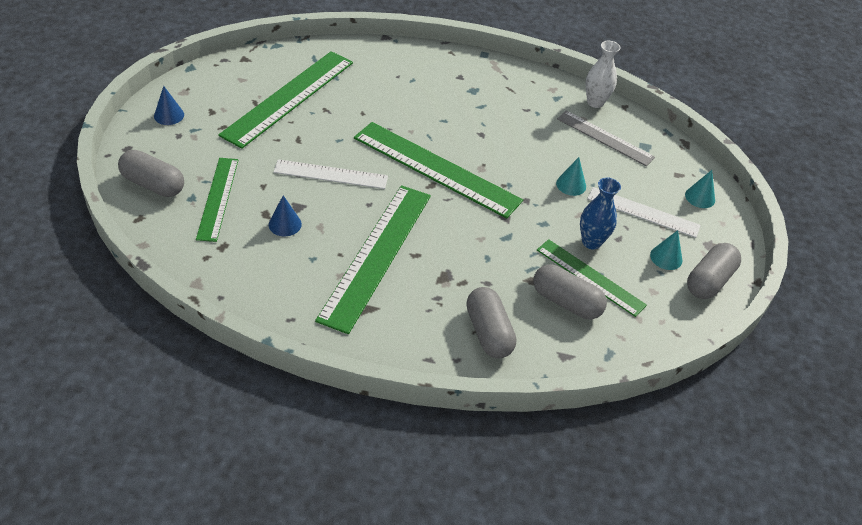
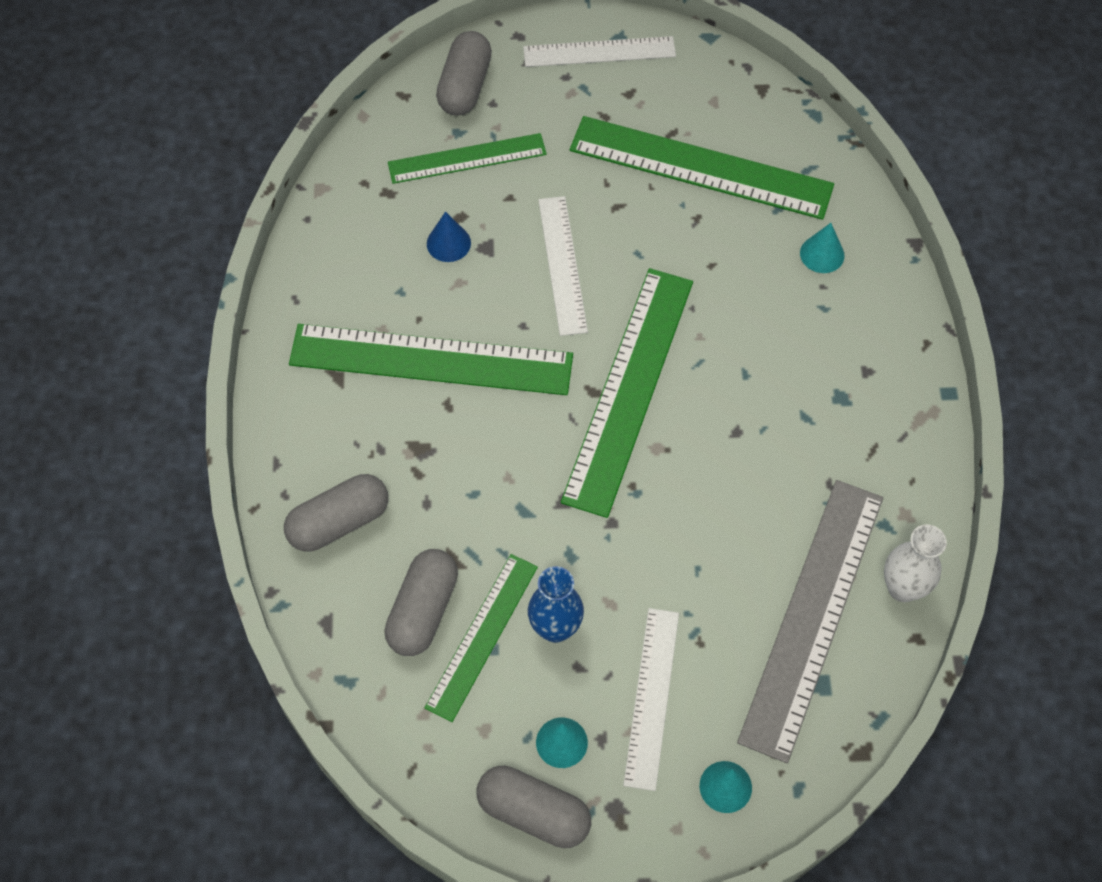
camera: 80 degrees right, 15 degrees up
blue cone [154,86,184,125] -> white ruler [523,36,676,67]
turquoise cone [556,157,586,196] -> turquoise cone moved to [800,223,845,273]
grey ruler [557,111,655,166] -> grey ruler [737,480,883,763], size x1.67

